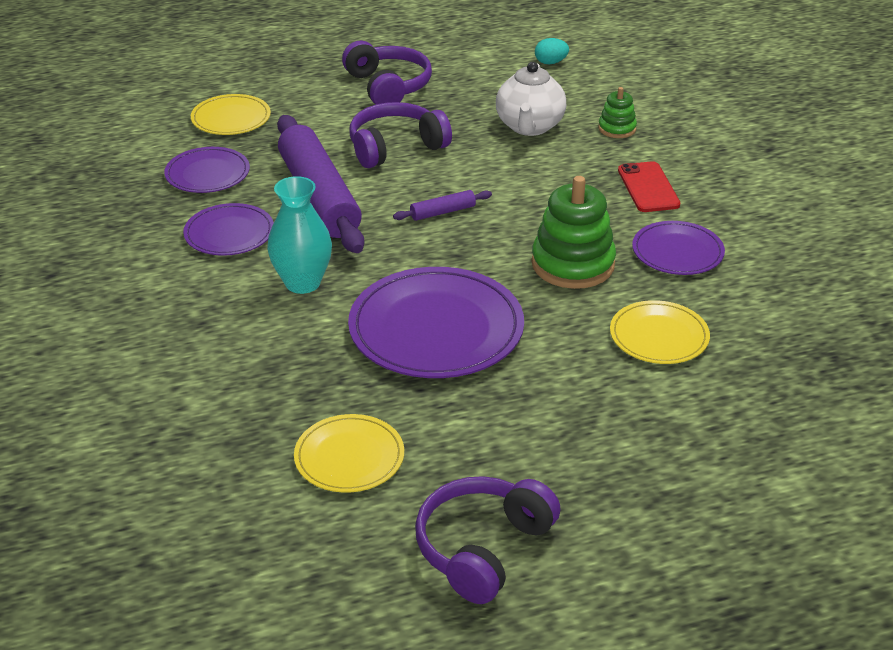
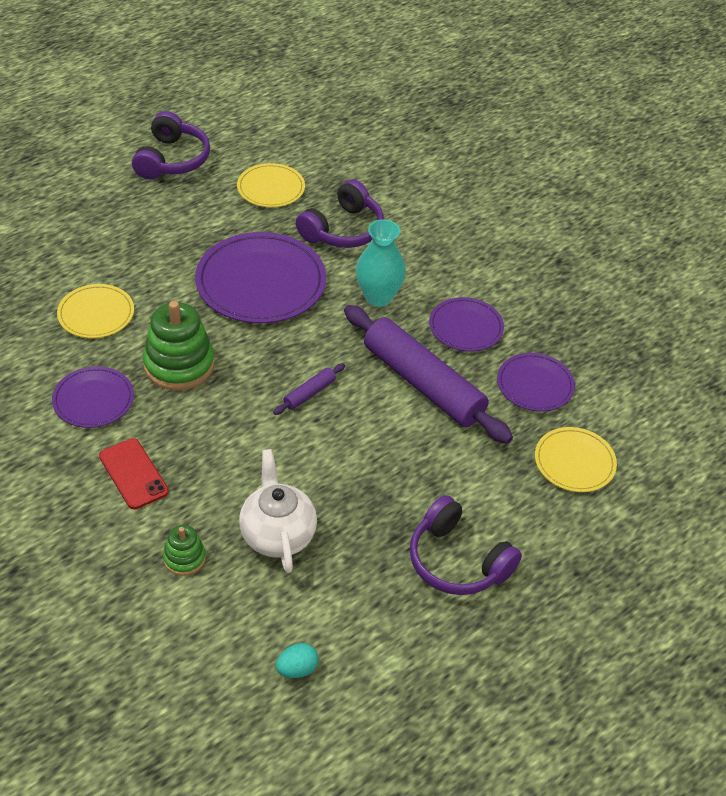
camera: 155 degrees right, 10 degrees up
purple headphones [349,102,452,168] -> purple headphones moved to [296,179,384,248]

